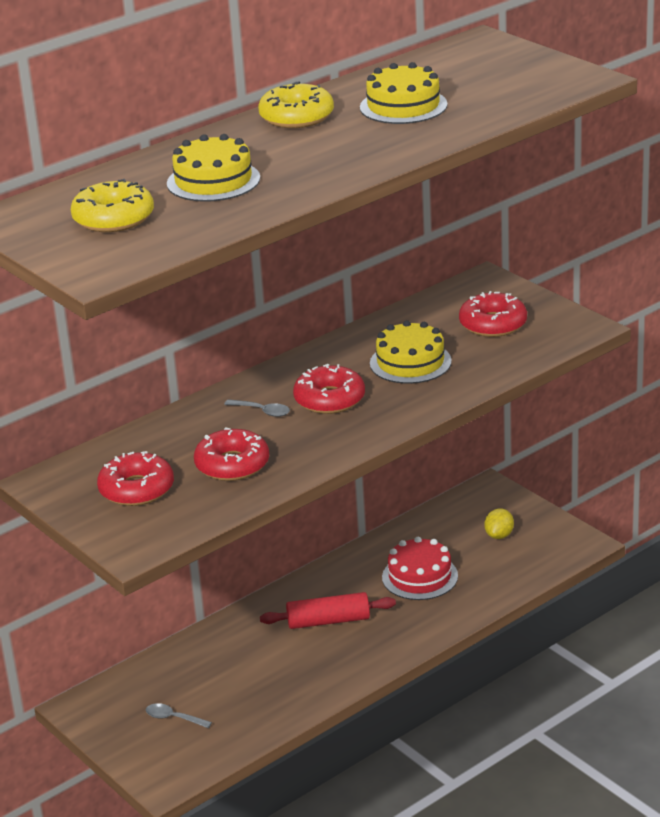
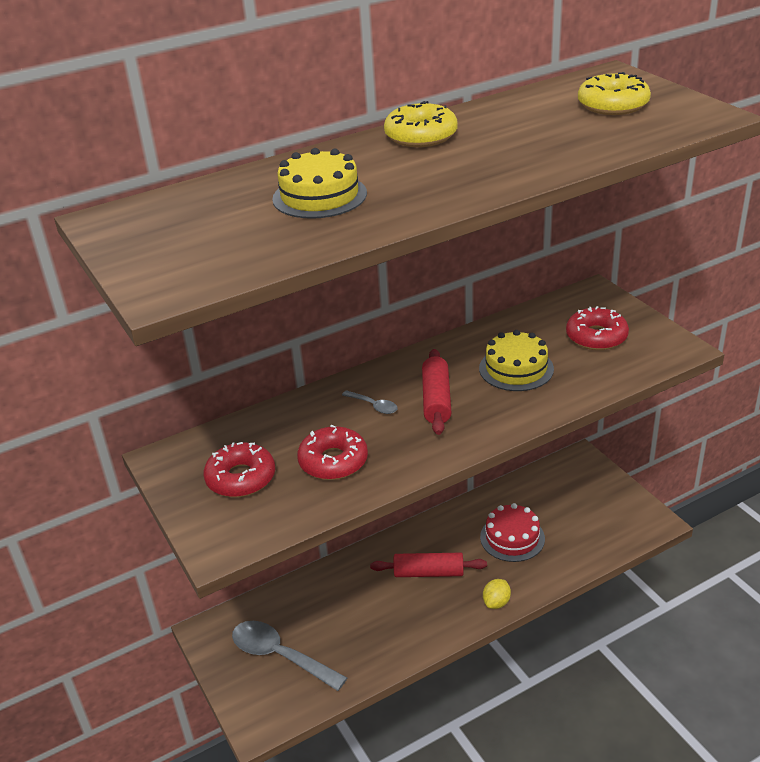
camera: 10 degrees right, 5 degrees up
yellow donut [71,179,154,232] -> yellow donut moved to [578,72,651,115]
grey spoon [146,703,212,728] -> grey spoon [232,621,347,691], size x2.16
red donut [293,364,365,414] -> red rolling pin [422,349,451,435]
yellow cake [360,62,448,124] -> none
yellow lemon [484,508,514,539] -> yellow lemon moved to [483,579,511,609]

